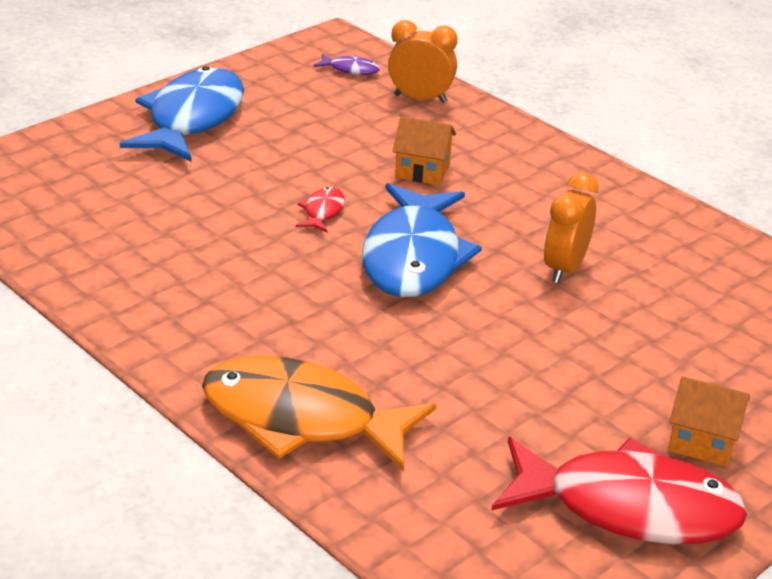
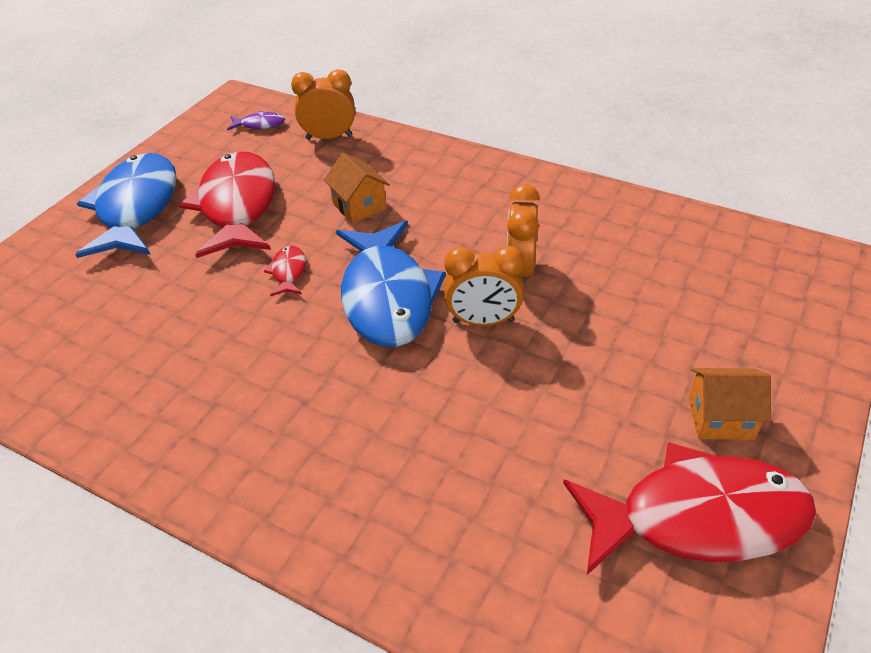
camera: 15 degrees left, 10 degrees up
orange fish [202,355,436,471] -> none
orange house [392,117,456,185] -> orange house turned 60 degrees clockwise [324,153,390,223]
none -> red fish [180,152,275,258]
none -> orange clock [444,246,524,326]

